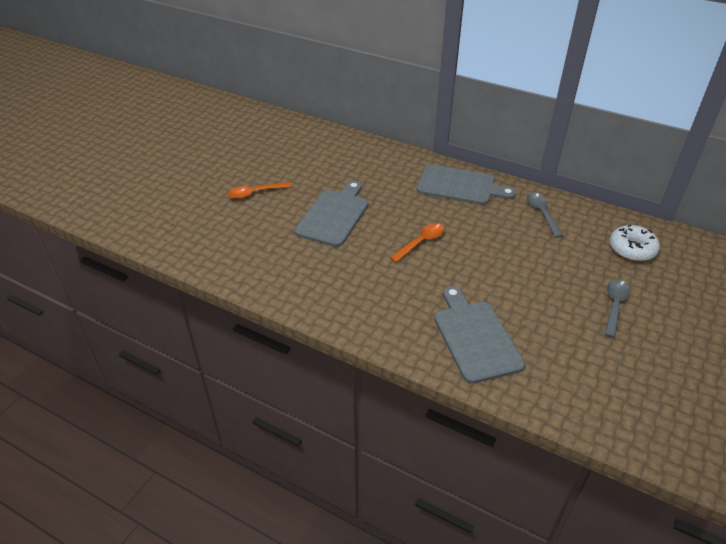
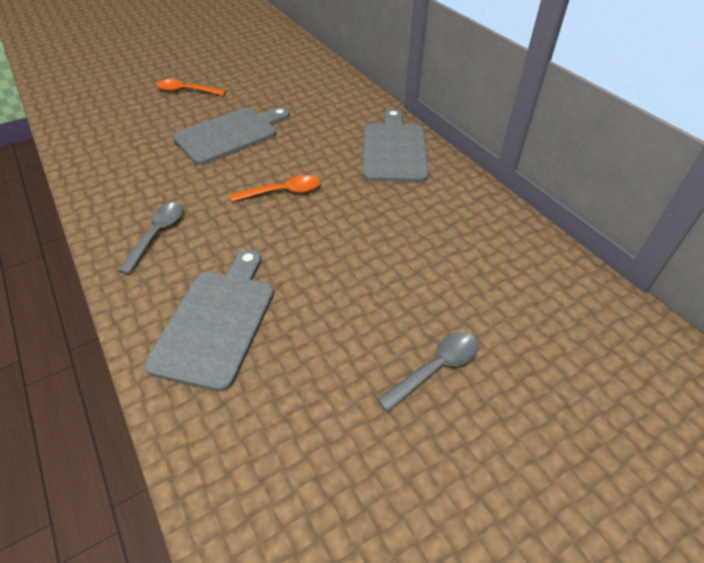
camera: 30 degrees right, 5 degrees up
grey cutting board [417,164,516,205] -> grey cutting board turned 135 degrees counterclockwise [362,109,429,182]
grey spoon [527,192,563,238] -> grey spoon moved to [118,202,183,274]
white donut [610,224,660,261] -> none

